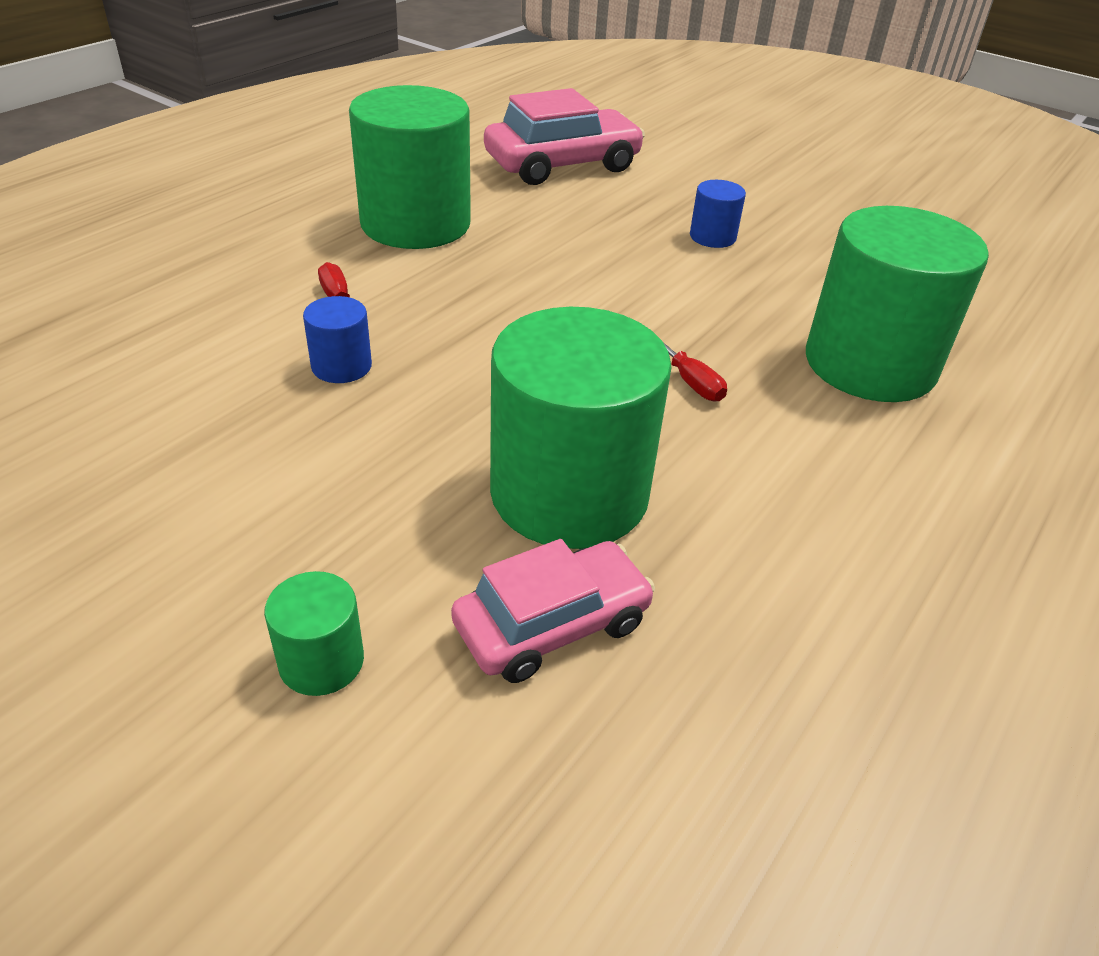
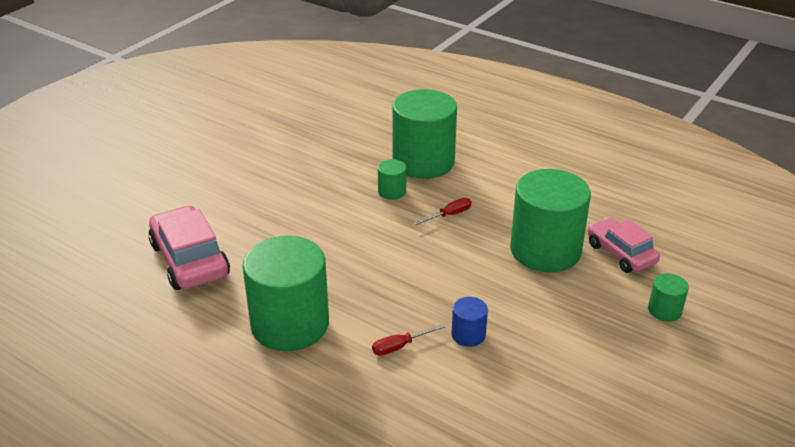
camera: 90 degrees left, 5 degrees down
blue cylinder [690,180,746,248] -> none
none -> green cylinder [378,159,406,200]

